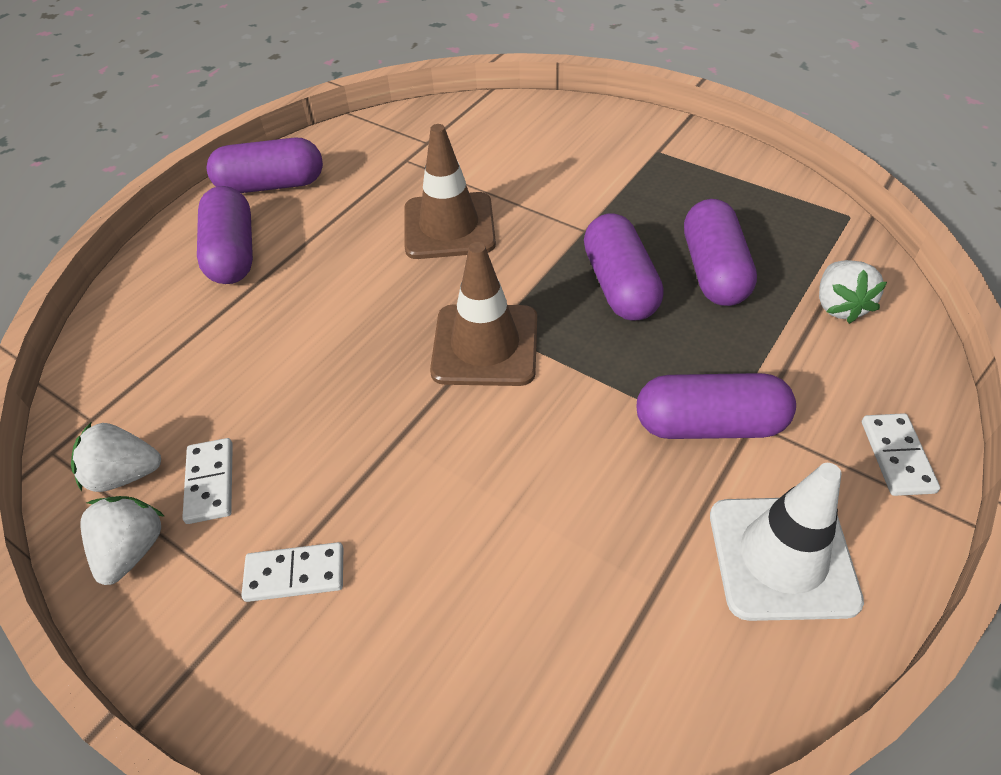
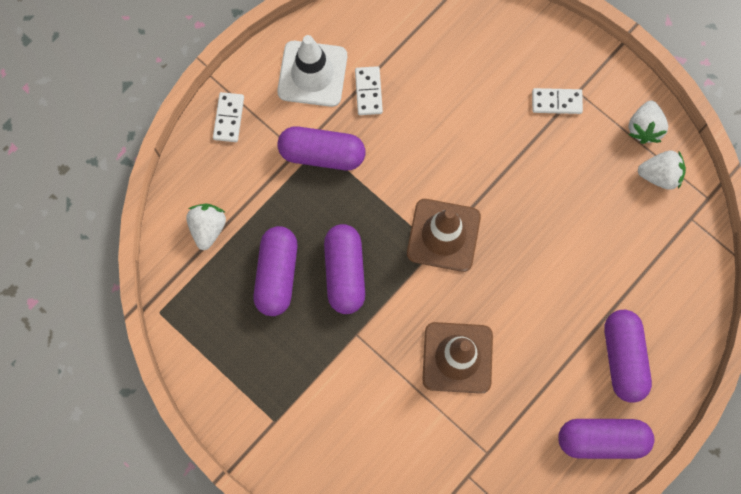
camera: 175 degrees left, 25 degrees up
white domino [182,438,233,524] -> white domino moved to [355,66,383,115]

